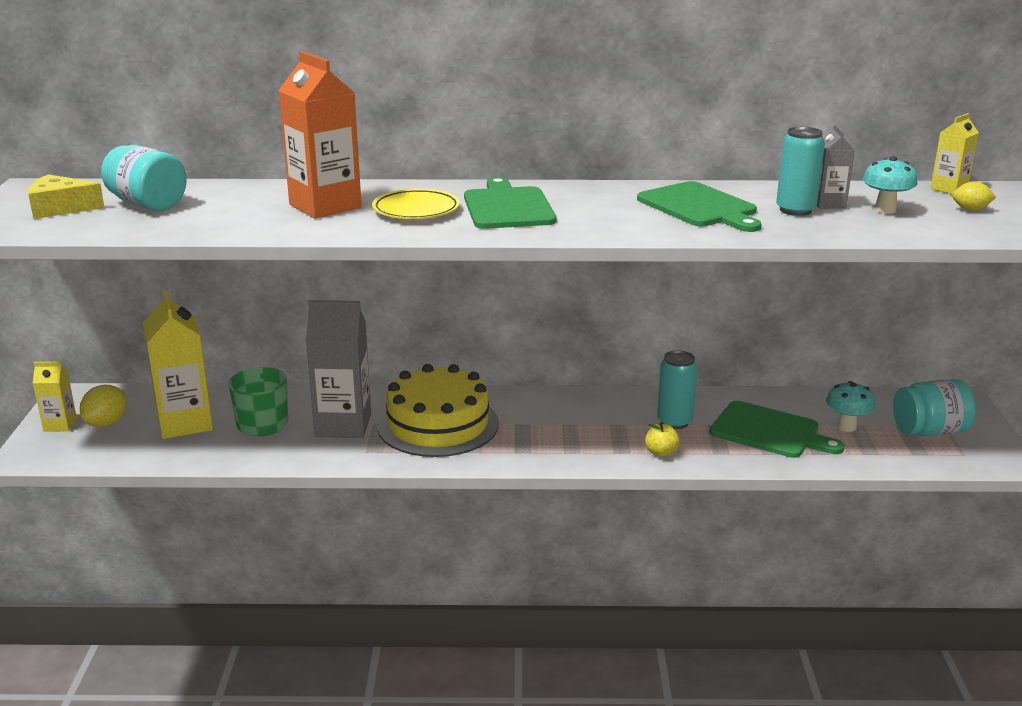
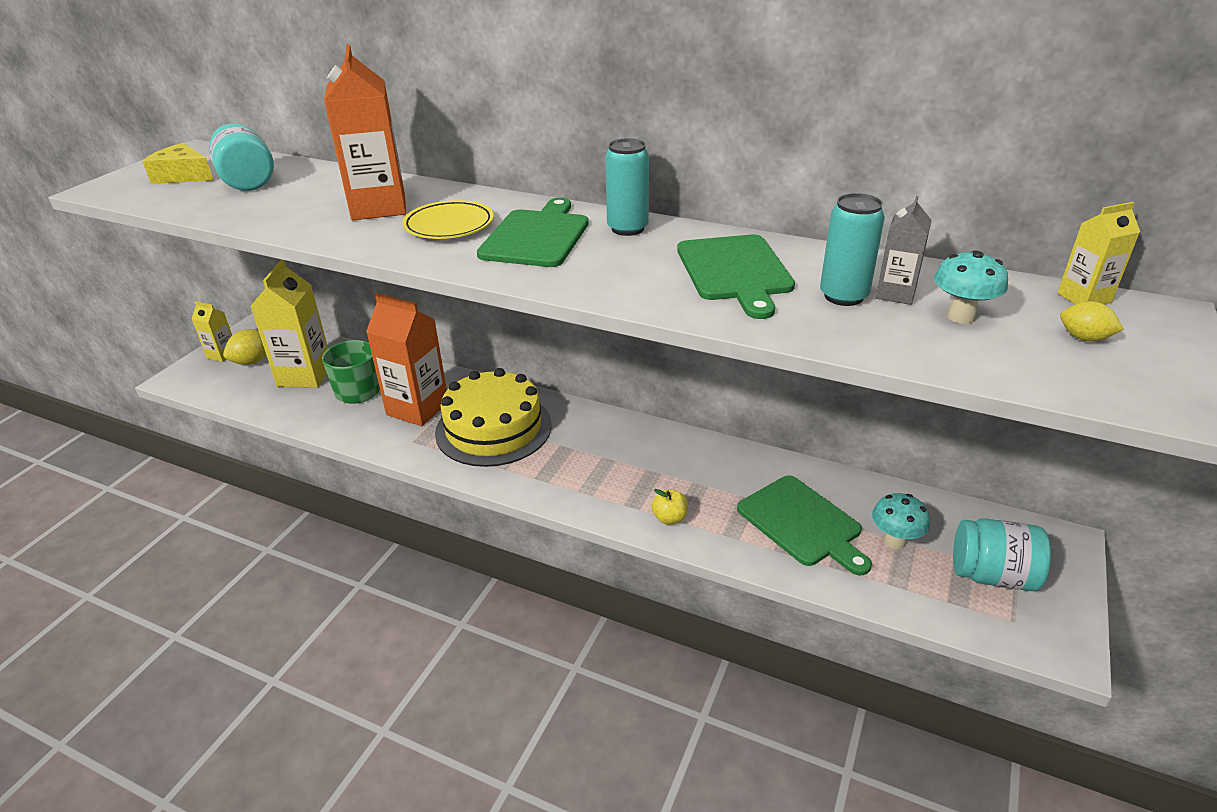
camera: 25 degrees right, 10 degrees up
grey carton [306,300,371,438] -> orange carton [366,293,447,426]
turquoise can [657,350,697,429] -> turquoise can moved to [605,138,649,236]

